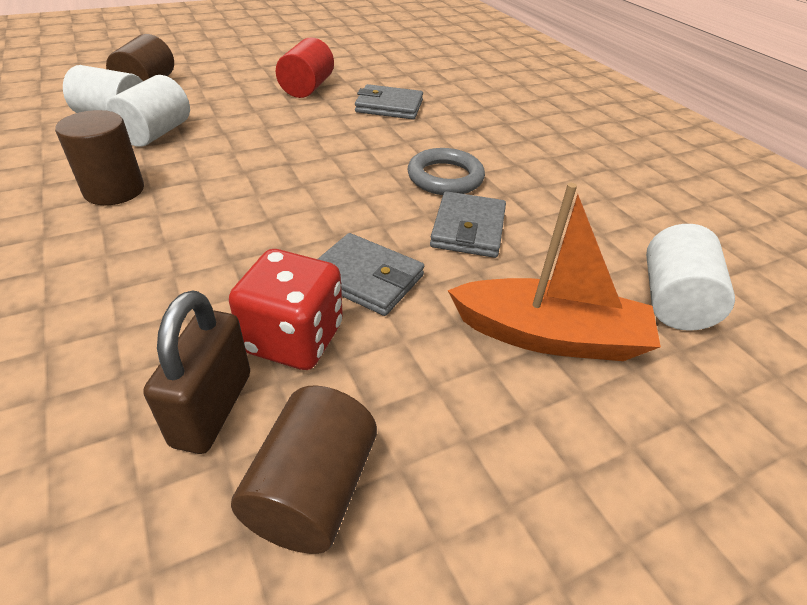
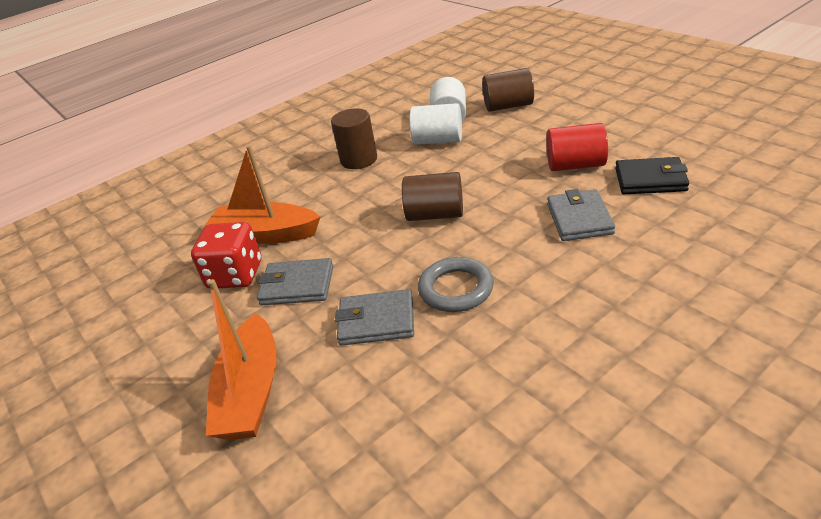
camera: 85 degrees right, 5 degrees down
brown padlock [143,290,250,454] -> none
brown cylinder [231,385,377,554] -> brown cylinder moved to [402,172,463,221]
grey wallet [318,233,424,316] -> grey wallet turned 75 degrees clockwise [257,258,333,305]
white cylinder [646,224,735,331] -> none
none -> orange boat [204,145,320,244]
none -> black wallet [615,157,689,194]

